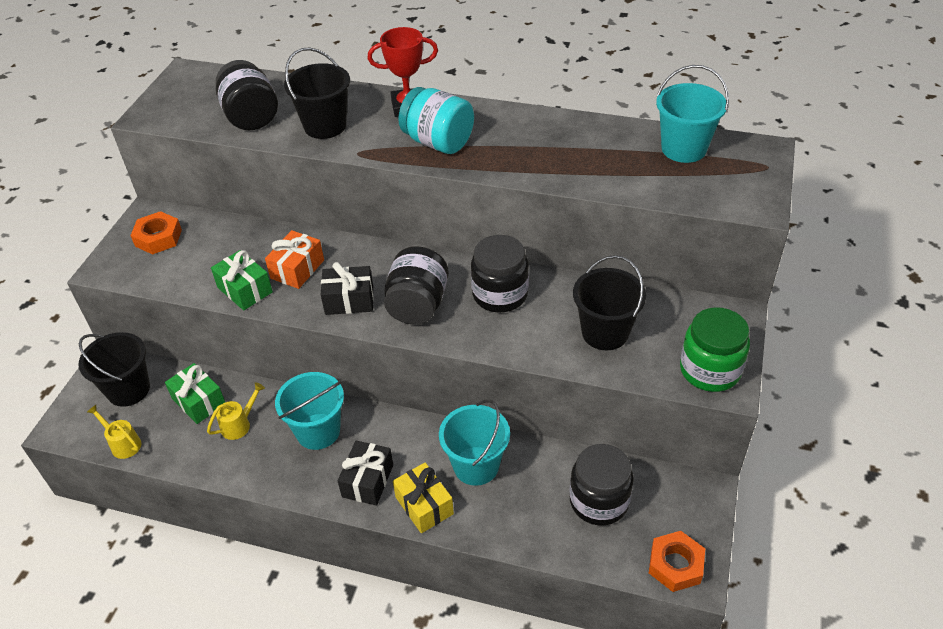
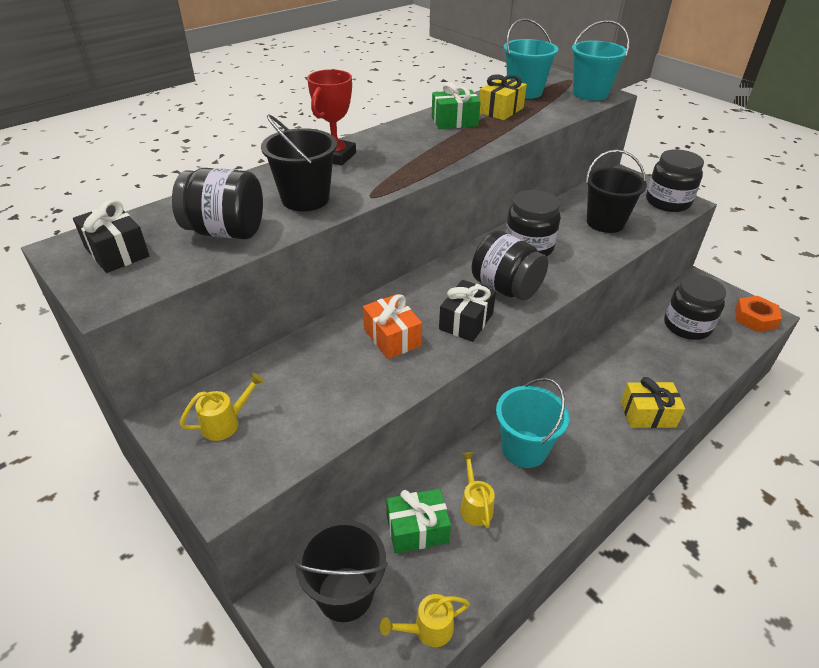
camera: 60 degrees left, 5 degrees down
orange nut [130,211,182,255] -> yellow watering can [180,373,264,441]
green gift [211,250,273,310] -> green gift moved to [432,82,481,129]
black gift [338,441,393,506] -> black gift moved to [73,200,149,273]
turquoise jar [398,87,474,154] -> none
turquoise bucket [439,399,510,486] -> turquoise bucket moved to [572,20,630,101]
green jar [680,307,750,392] -> black jar [646,149,704,212]
none -> yellow gift [479,74,527,120]

